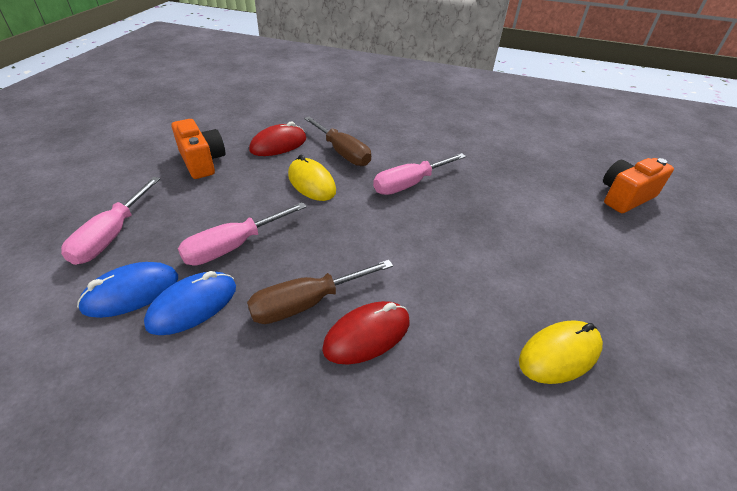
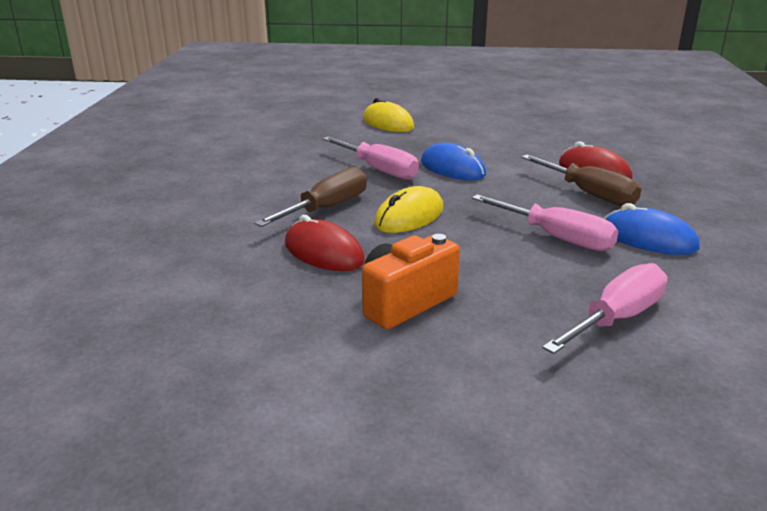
camera: 100 degrees left, 15 degrees down
pink screwdriver [61,177,160,265] -> pink screwdriver turned 45 degrees counterclockwise [542,263,668,354]
blue mouse [77,262,178,318] -> blue mouse moved to [421,143,486,180]
yellow mouse [519,320,603,384] -> yellow mouse moved to [363,98,414,132]
orange camera [603,158,674,213] -> none

